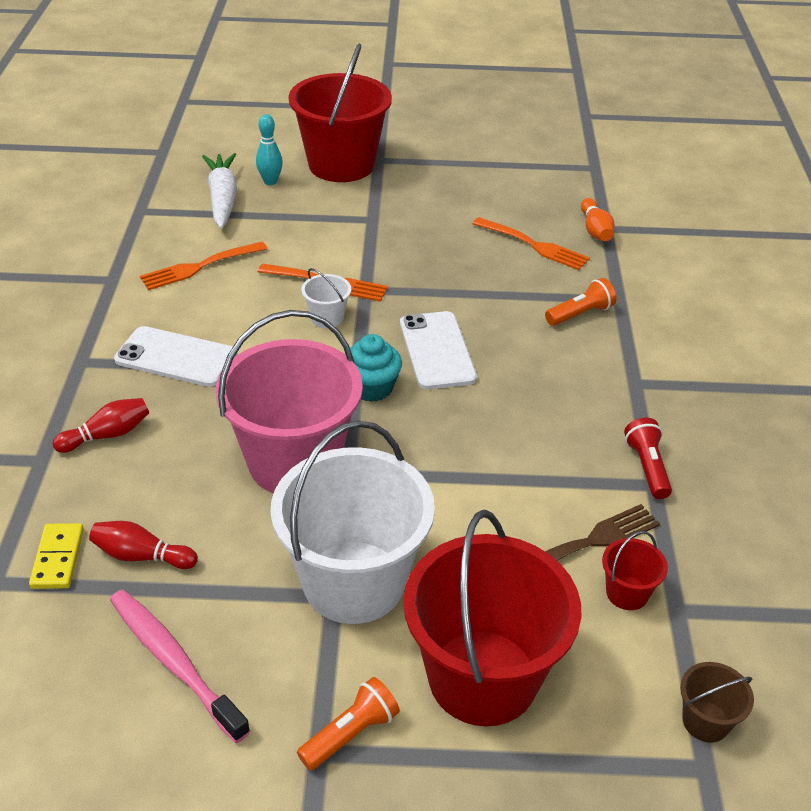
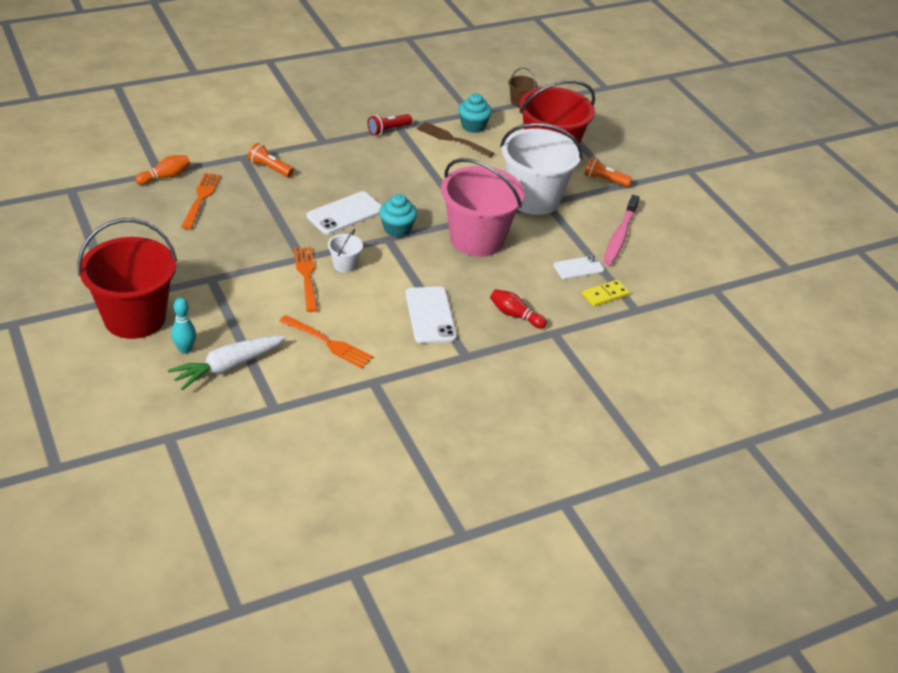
camera: 120 degrees left, 0 degrees up
red bowling pin [89,521,198,569] -> white phone [553,256,604,279]
red bucket [602,531,668,610] -> turquoise cupcake [458,93,492,133]

